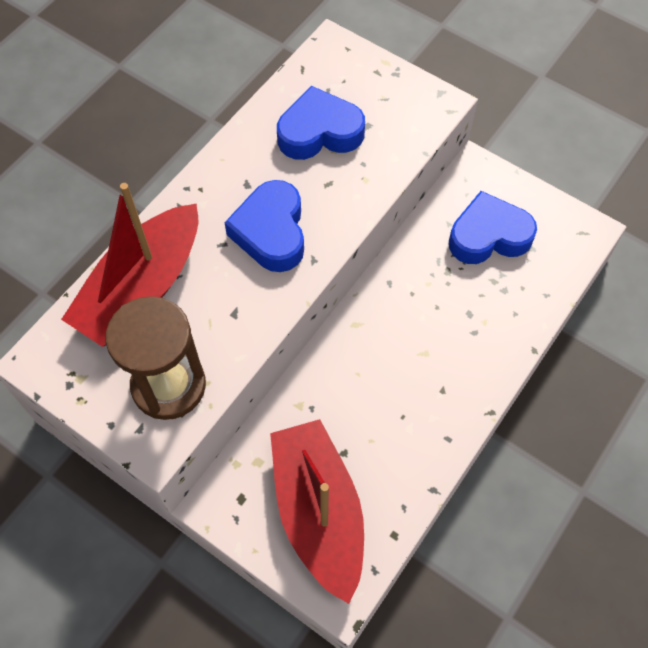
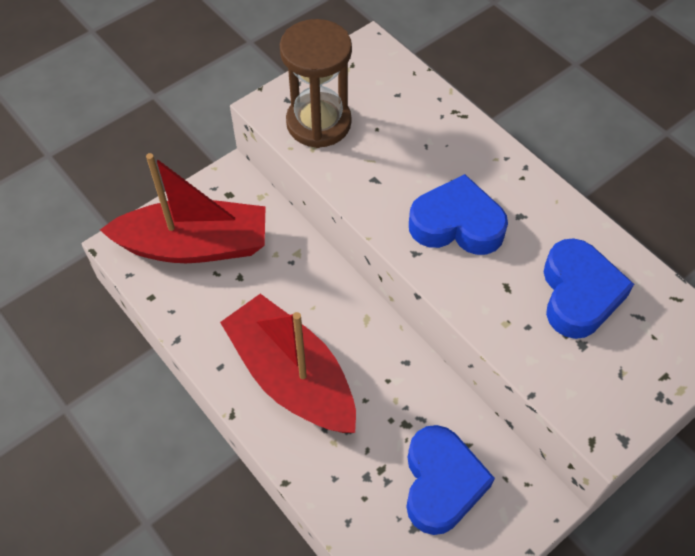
camera: 105 degrees right, 5 degrees down
red boat [61,183,198,347] -> red boat moved to [220,294,356,433]

